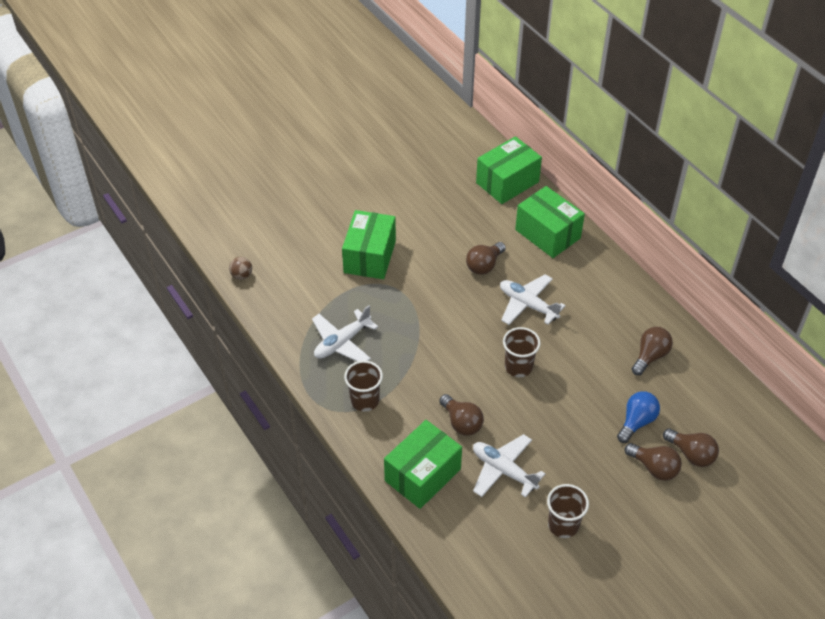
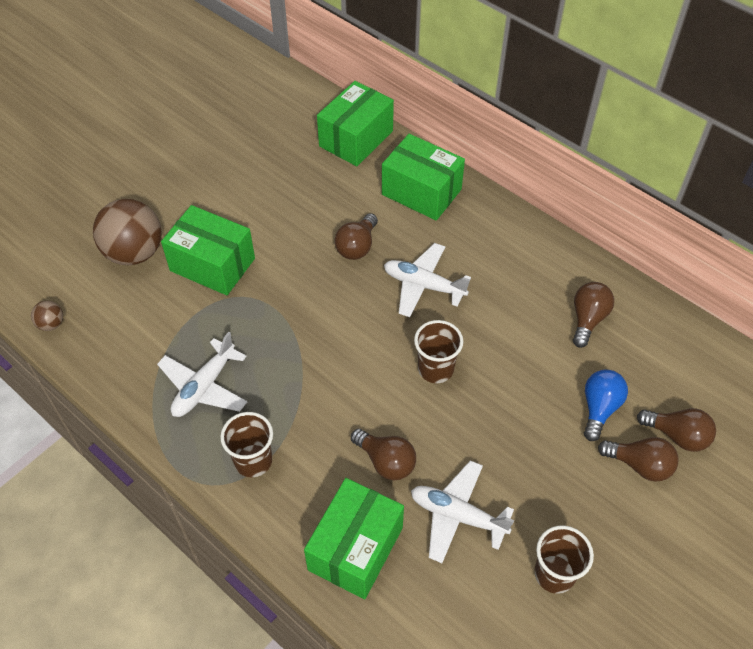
camera: 15 degrees left, 5 degrees up
green box [342,210,396,279] -> green box turned 60 degrees counterclockwise [161,205,255,295]
none -> brown ball [93,199,162,265]

